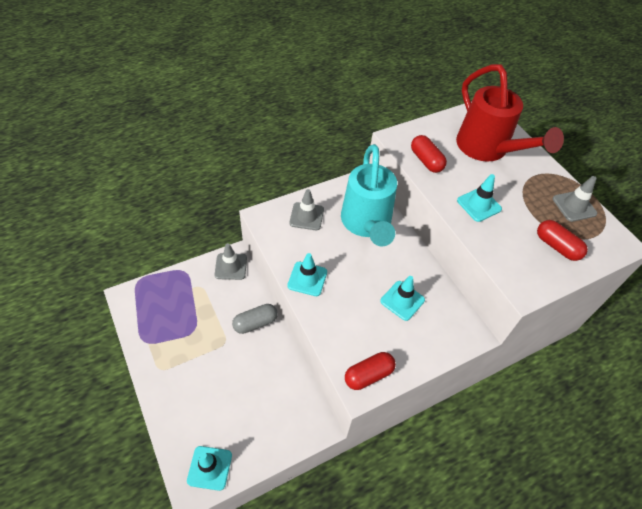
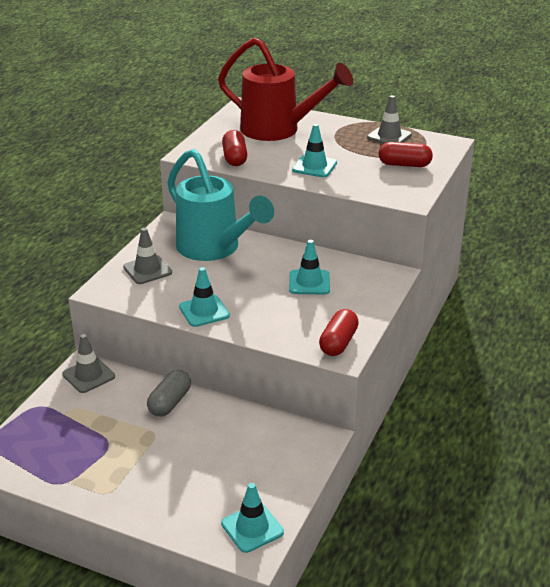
camera: 35 degrees left, 20 degrees down
red capsule [411,135,447,173] -> red capsule turned 60 degrees clockwise [222,130,247,166]

